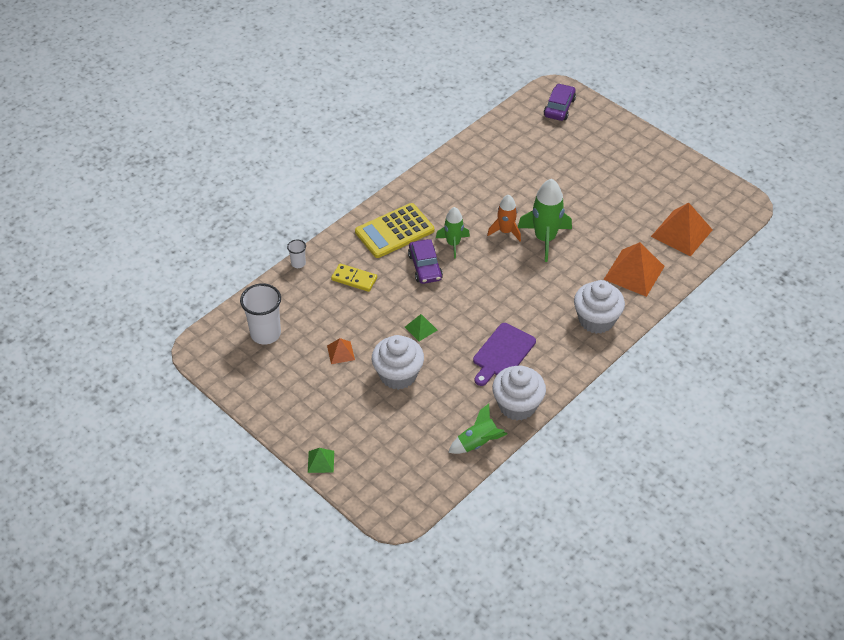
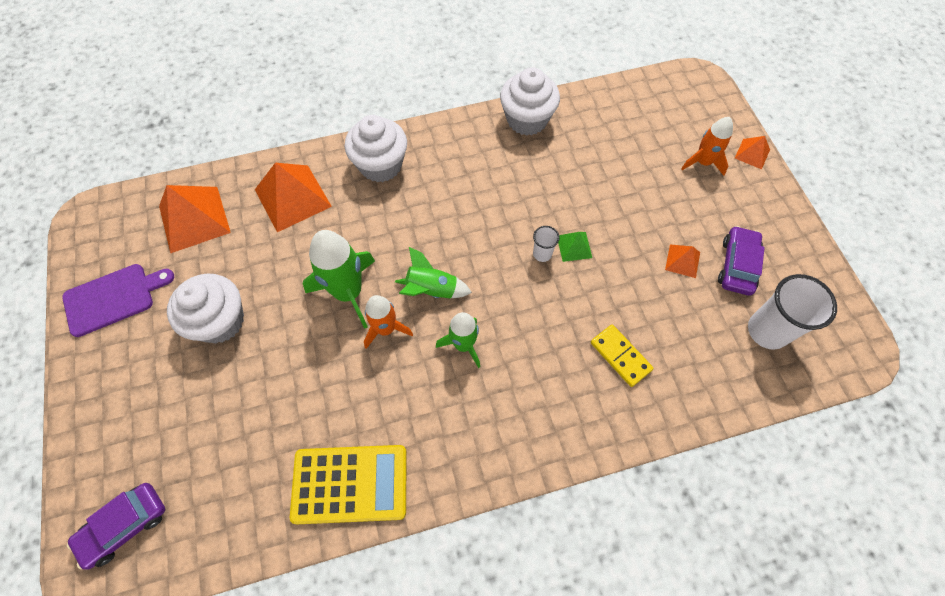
camera: 150 degrees left, 15 degrees up
white cup [287,239,306,268] -> white cup moved to [533,226,560,262]
green pyramid [308,448,334,473] -> orange pyramid [735,136,770,169]
yellow calculator [355,203,434,258] -> yellow calculator moved to [290,445,407,524]
white cupcake [372,335,424,390] -> white cupcake moved to [167,273,244,344]
purple car [408,239,443,284] -> purple car moved to [718,226,765,296]
green rocket [448,403,507,454] -> green rocket moved to [395,247,472,298]
purple cutting board [473,323,536,386] -> purple cutting board moved to [62,264,174,337]
none -> orange rocket [681,117,733,176]

